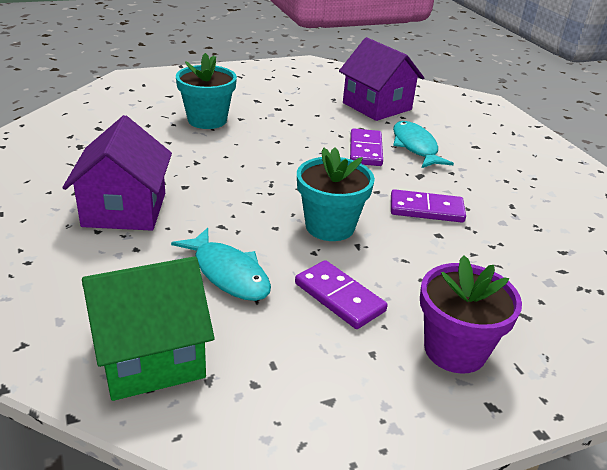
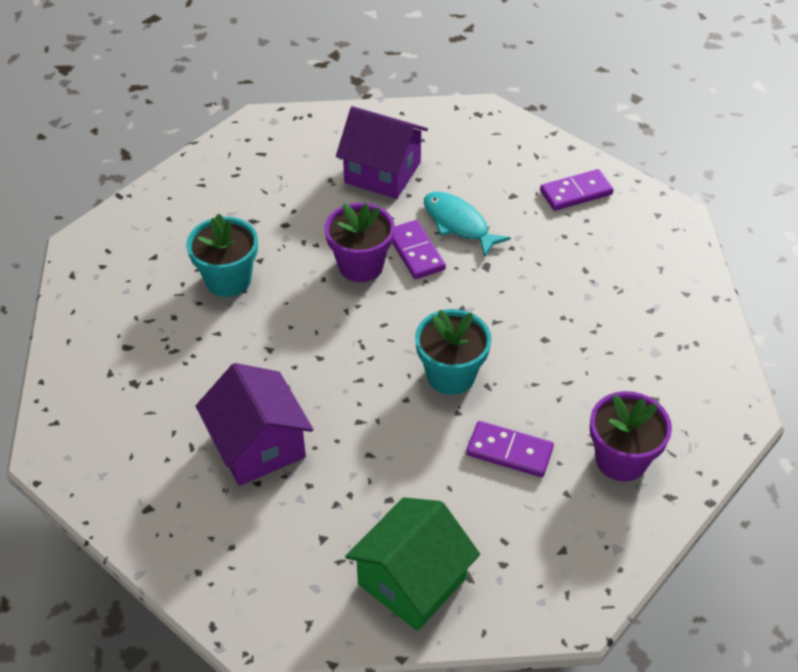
camera: 25 degrees left, 15 degrees up
turquoise fish [171,228,271,301] -> none
purple domino [391,189,466,223] -> purple domino moved to [540,169,614,211]
none -> purple flower pot [325,203,395,282]

